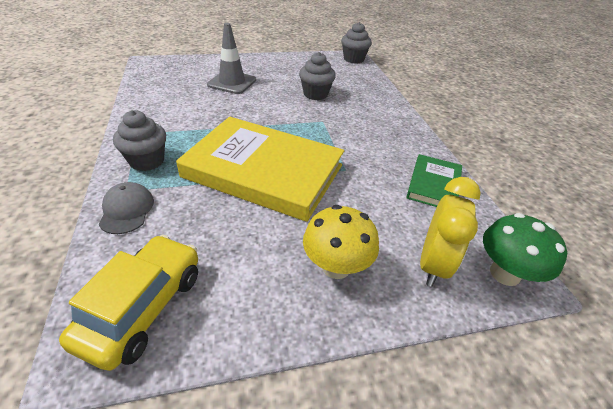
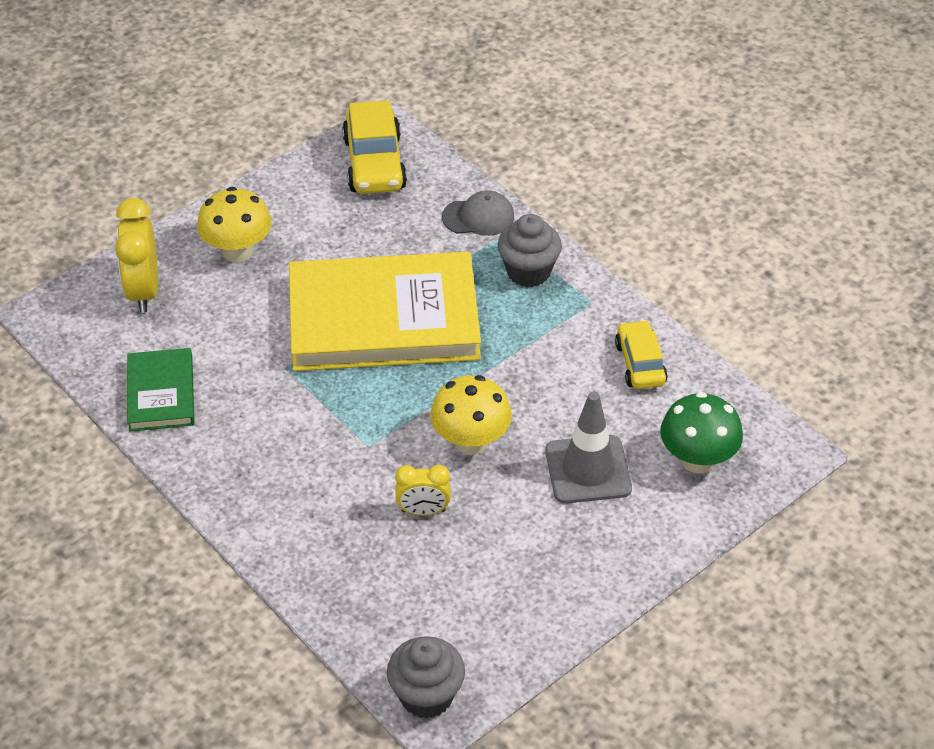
camera: 155 degrees right, 5 degrees up
grey cap [99,182,154,234] -> grey cap turned 60 degrees counterclockwise [442,190,514,236]
grey cupcake [299,52,336,100] -> yellow clock [395,465,451,516]
green mushroom [483,213,567,286] -> green mushroom moved to [660,392,743,474]
none -> yellow mushroom [430,375,512,455]
none -> yellow car [615,320,668,389]

